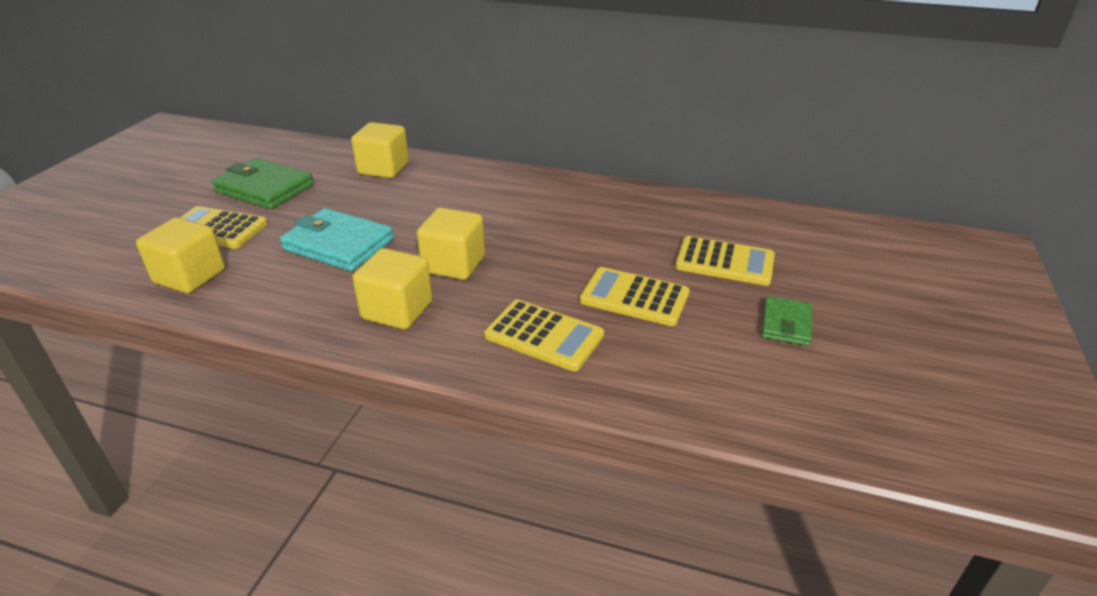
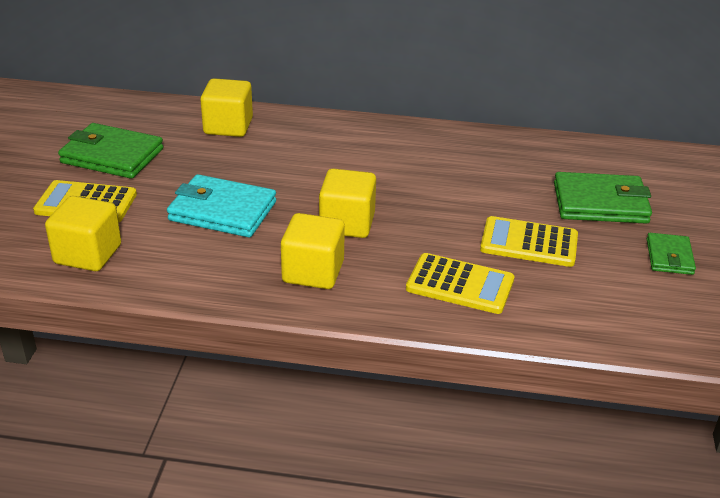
camera: 10 degrees left, 0 degrees up
yellow calculator [675,236,775,286] -> green wallet [554,172,652,224]

